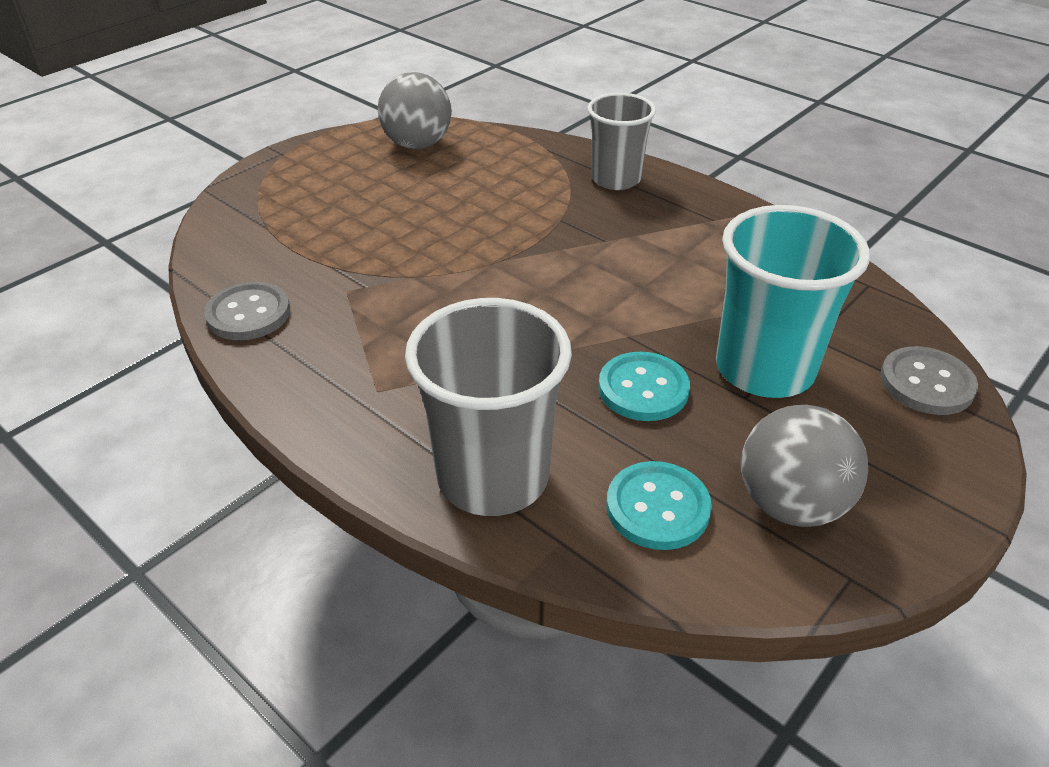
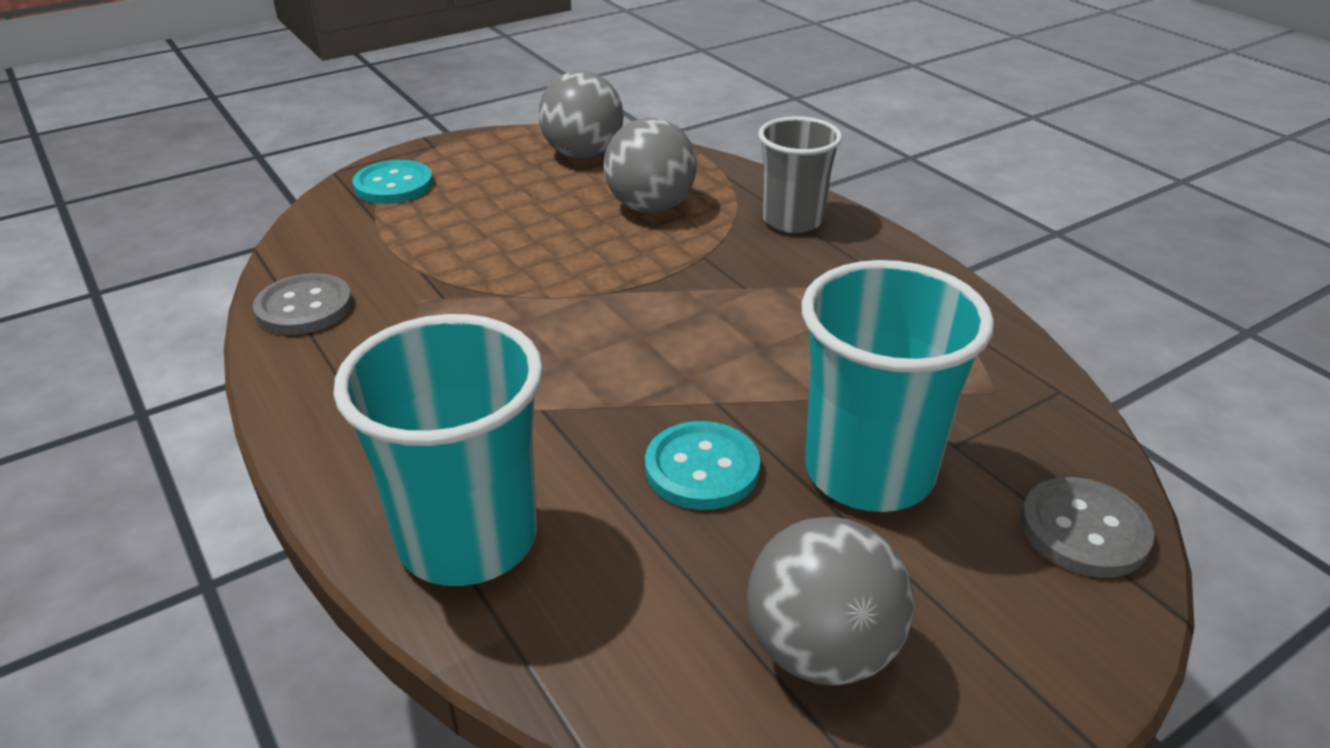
camera: 15 degrees right, 5 degrees down
grey cup [405,298,572,516] -> turquoise cup [333,314,543,586]
turquoise button [606,461,712,550] -> turquoise button moved to [352,160,433,204]
none -> grey ball [604,118,697,213]

